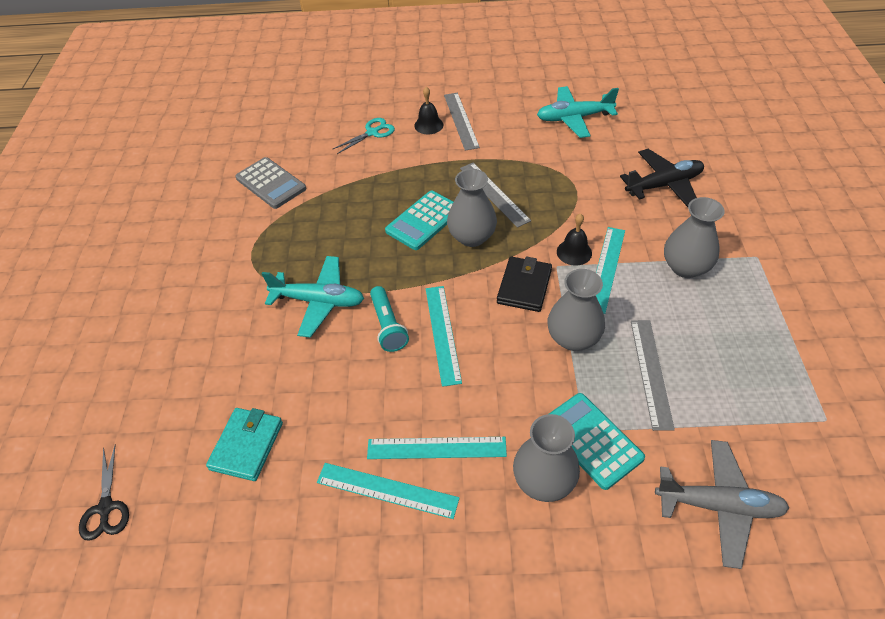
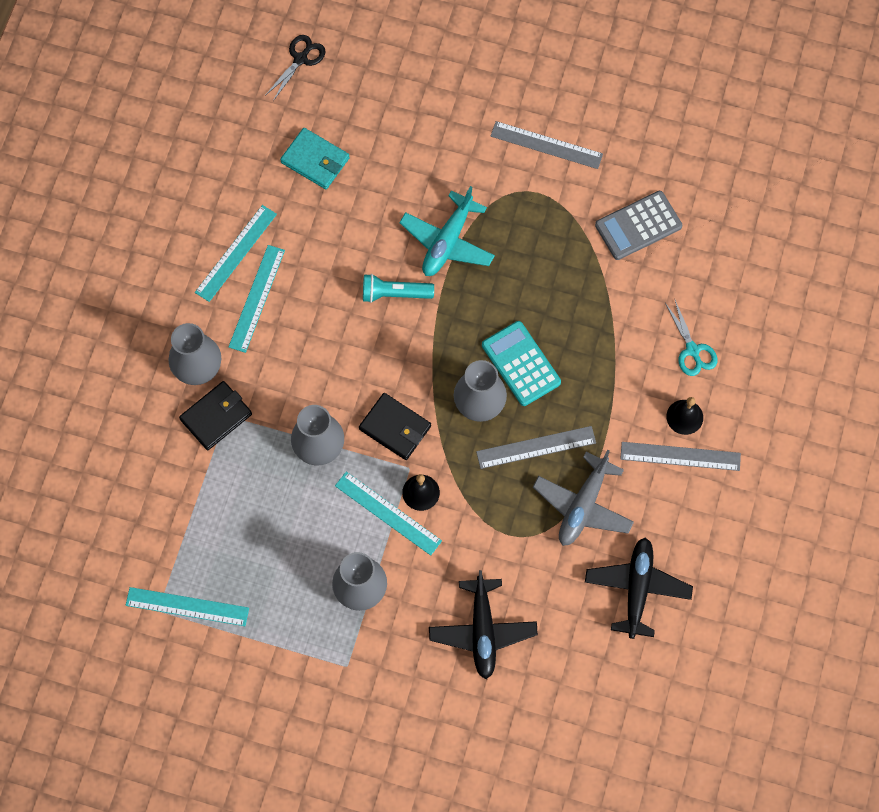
camera: 105 degrees right, 20 degrees up
black scissors [79,444,129,541] -> black scissors turned 120 degrees clockwise [265,35,326,101]
turquoise ruler [426,286,462,387] -> turquoise ruler moved to [126,587,249,626]
turquoise plane [537,86,619,138] -> black plane [585,537,693,639]
turquoise calculator [549,393,645,490] -> black wallet [179,381,252,450]
grey ruler [631,320,675,431] -> grey ruler moved to [491,121,603,169]
grey plane [655,440,789,569] -> grey plane moved to [533,450,634,546]

